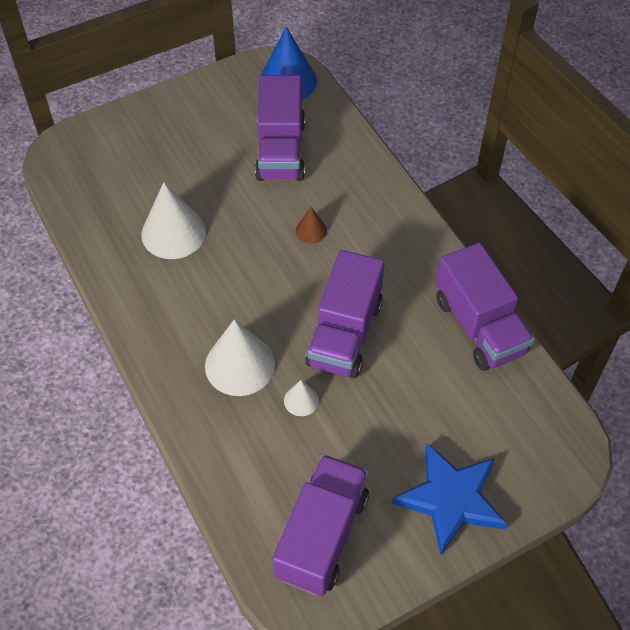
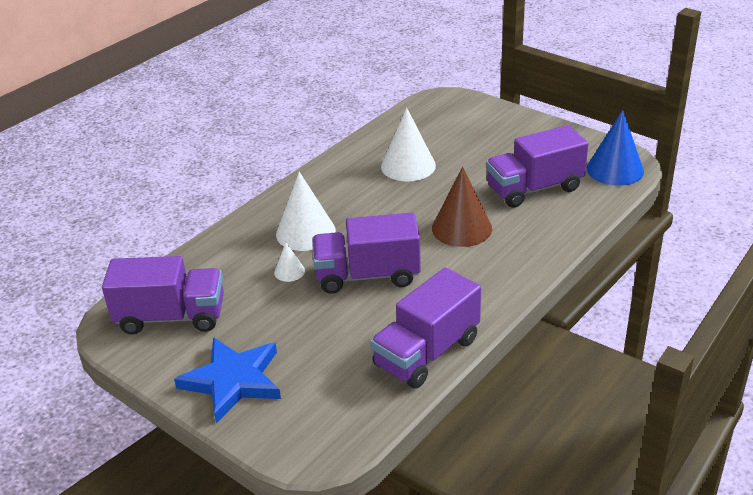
camera: 70 degrees right, 20 degrees down
brown cone [296,207,327,244] -> brown cone [432,167,492,247], size x2.04

